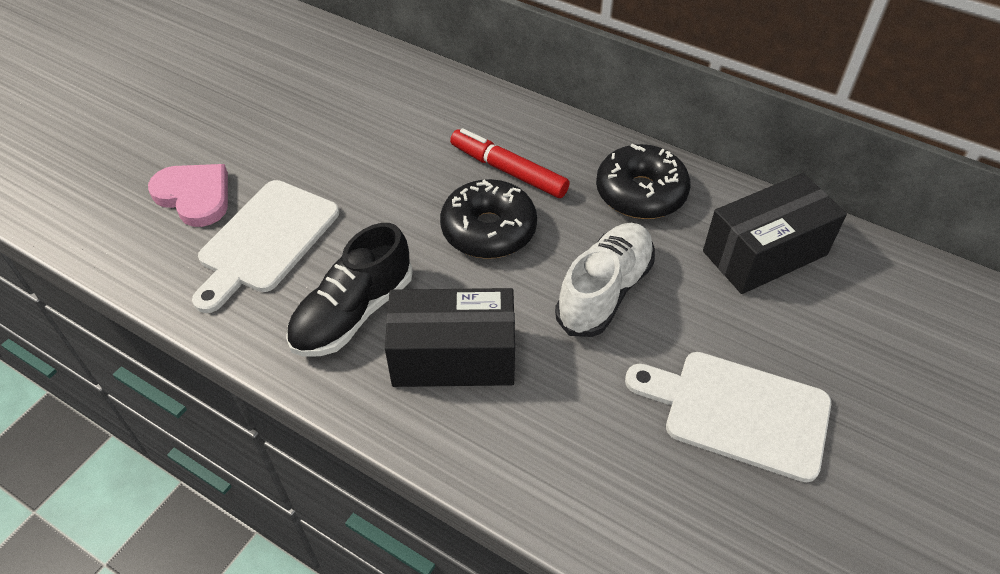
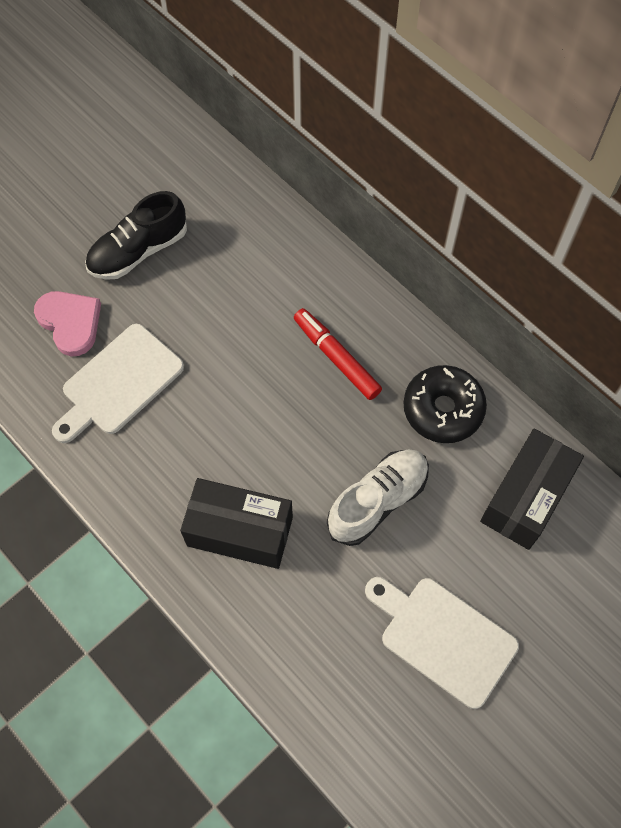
camera: 15 degrees right, 15 degrees up
black shoe [286,223,413,357] -> black shoe moved to [85,191,187,280]
black donut [440,179,537,259] -> none
black box [703,173,847,294] -> black box turned 45 degrees counterclockwise [480,429,584,550]

